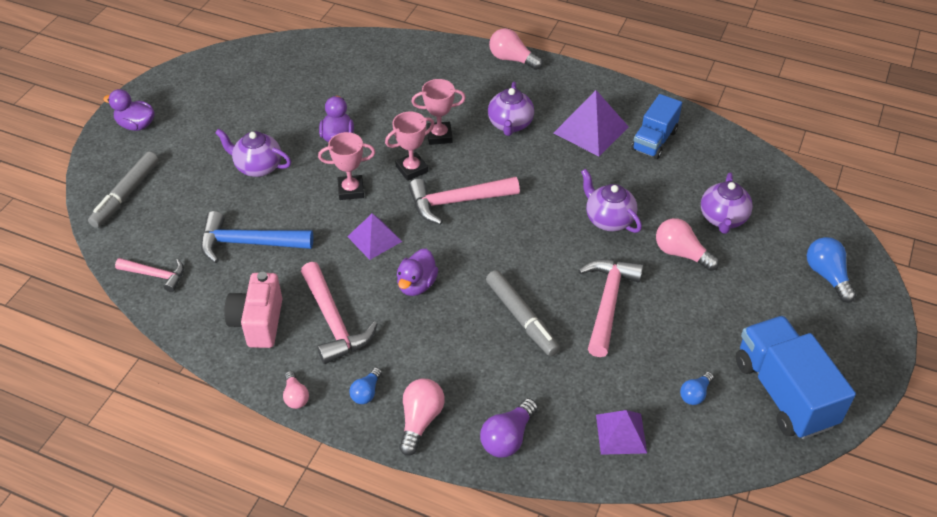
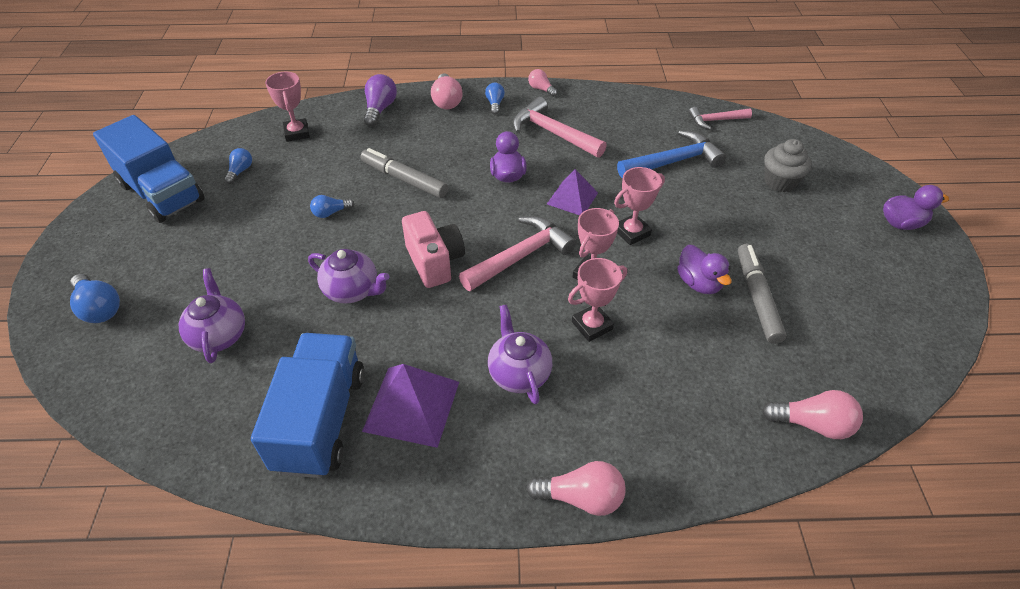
camera: 155 degrees right, 0 degrees up
grey marker [88,151,159,228] -> grey marker moved to [738,244,786,344]
purple teapot [215,129,291,177] -> none
pink camera [224,272,282,348] -> pink camera moved to [402,211,465,288]
pink hammer [578,259,643,357] -> blue light bulb [310,195,354,218]
purple pyramid [596,410,647,455] -> pink trophy [265,72,310,142]
blue truck [631,94,682,159] -> blue truck [251,333,365,478], size x1.59
pink light bulb [656,218,719,271] -> pink light bulb moved to [762,390,863,439]
none -> grey cupcake [764,139,812,192]

